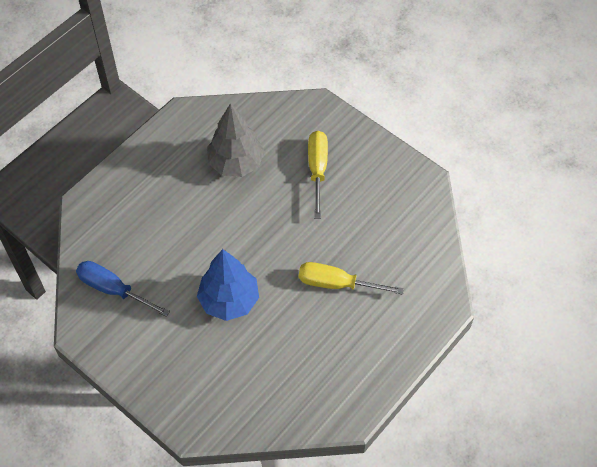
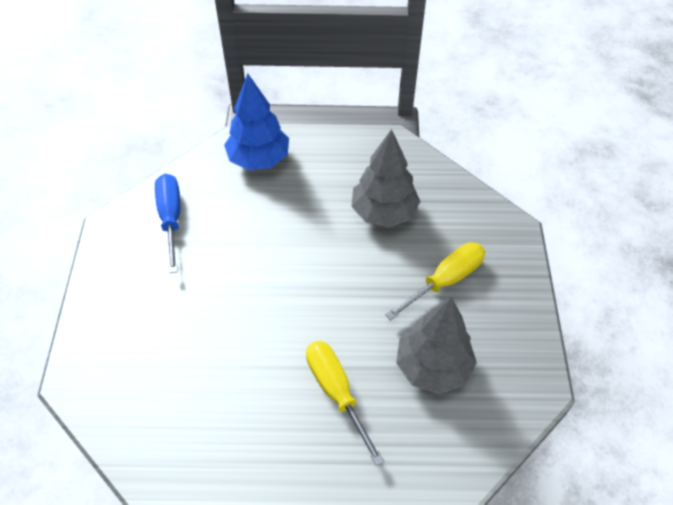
camera: 50 degrees right, 5 degrees down
blue tree [197,249,259,321] -> blue tree moved to [224,73,289,170]
none -> grey tree [396,297,477,394]

